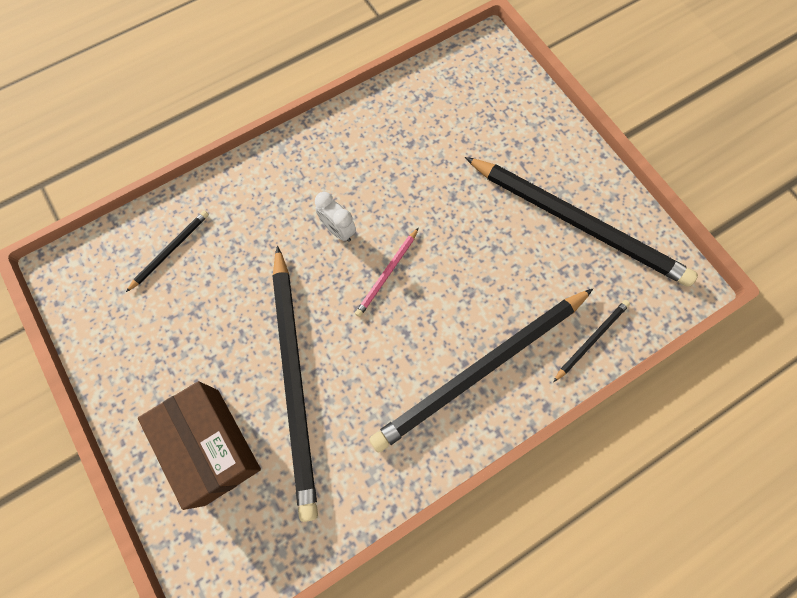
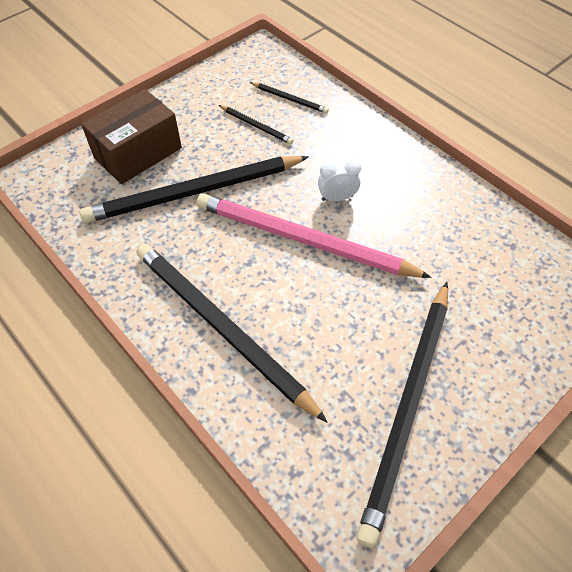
camera: 80 degrees right, 15 degrees down
white clock [315,192,356,242] -> white clock turned 45 degrees clockwise [318,159,361,201]
pink pencil [355,227,419,317] -> pink pencil [197,194,432,278], size x2.33
black pencil [553,300,630,382] -> black pencil moved to [219,105,293,144]

